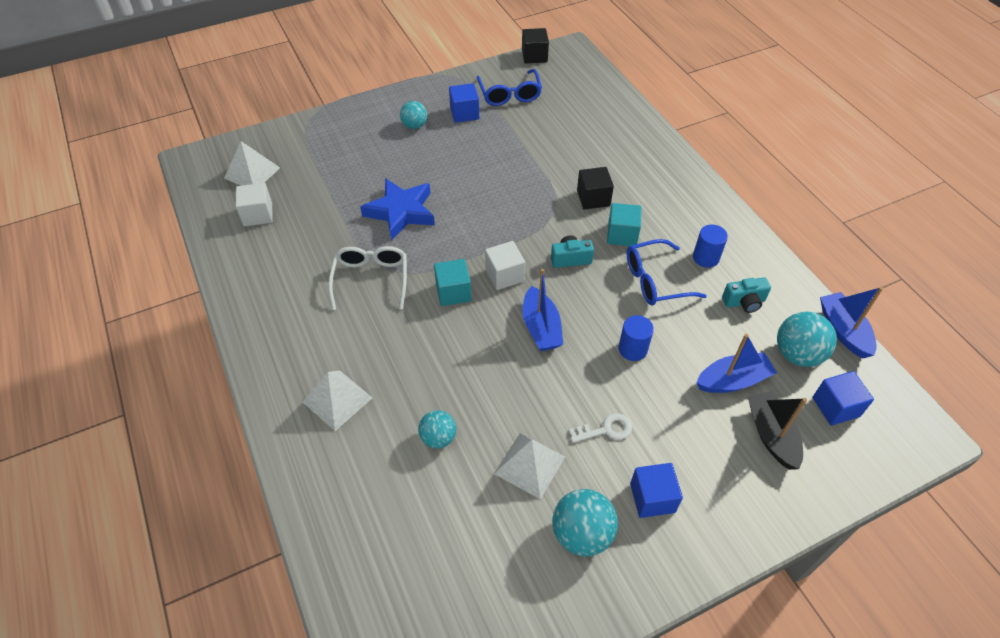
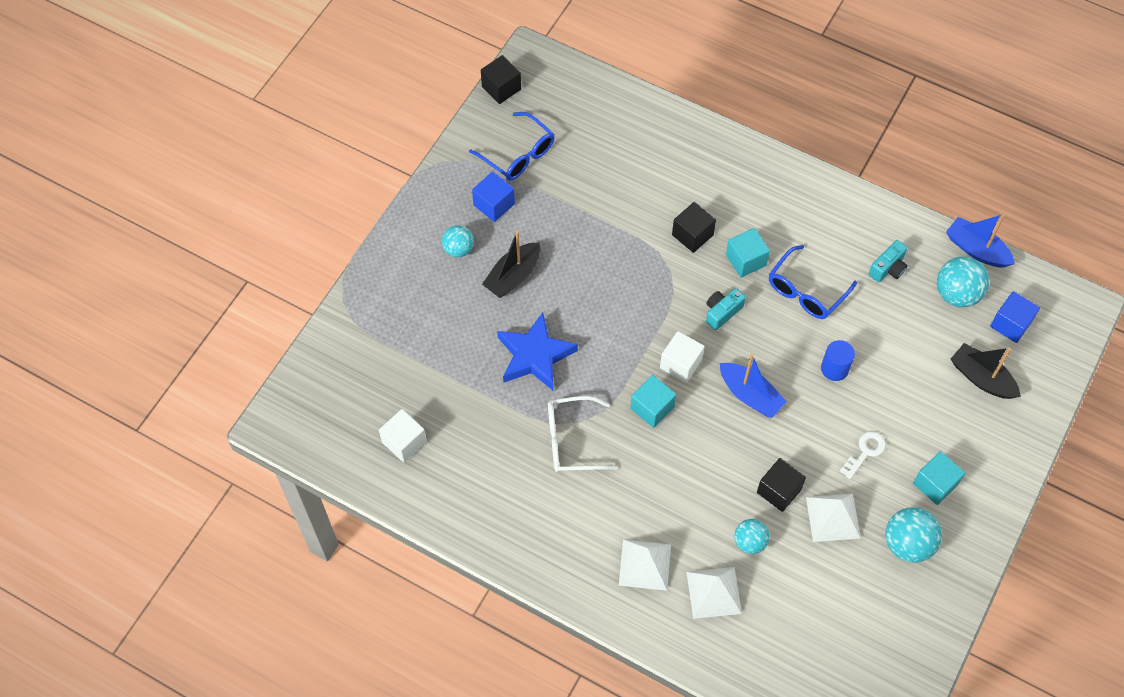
camera: 35 degrees left, 10 degrees up
white pyramid [224,141,280,186] -> white pyramid moved to [686,567,742,619]
white glasses [328,246,407,310] -> white glasses turned 60 degrees counterclockwise [548,396,618,472]
blue cube [630,463,683,518] -> turquoise cube [913,451,965,505]
blue cylinder [693,224,728,268] -> none
blue boat [696,334,777,393] -> none
none -> black boat [482,231,540,298]
none -> black cube [757,458,806,512]

